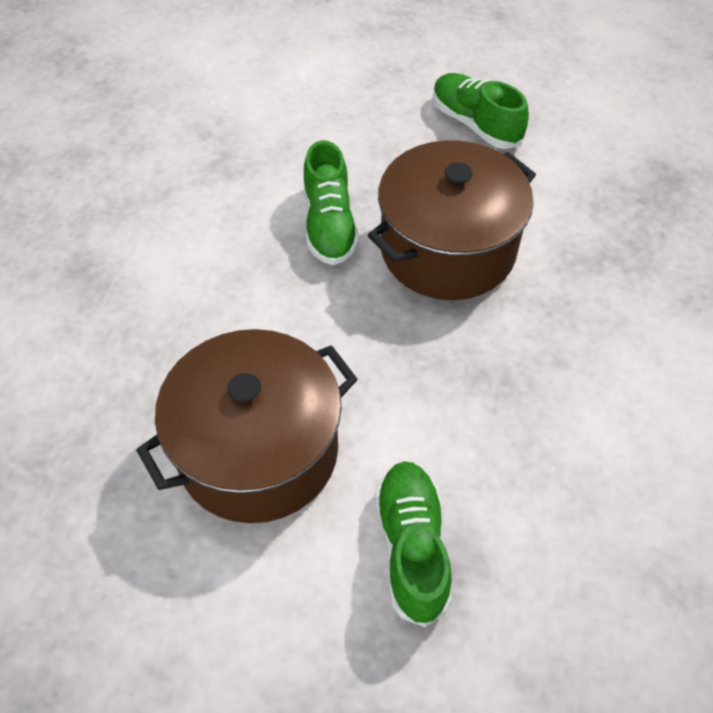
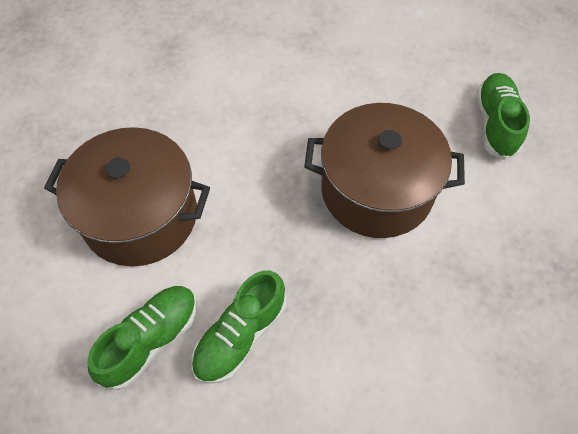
camera: 45 degrees right, 5 degrees up
green shoe [303,140,359,265] -> green shoe moved to [192,270,287,384]

